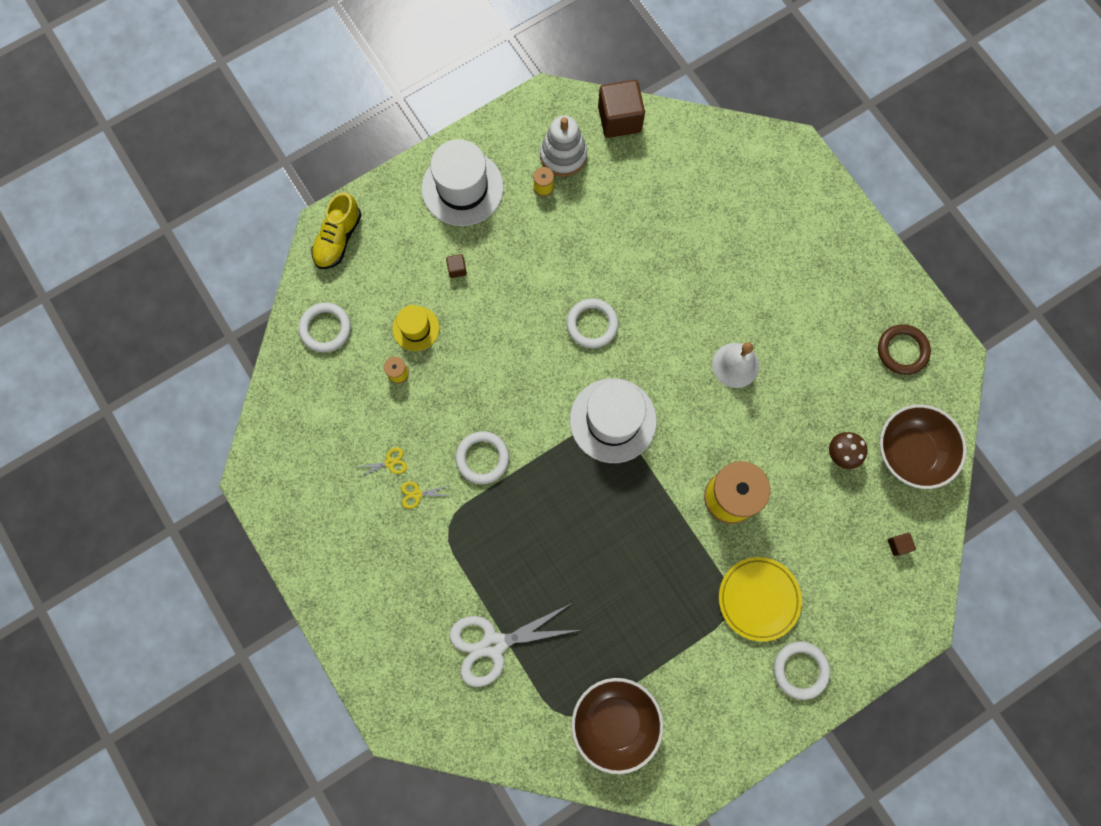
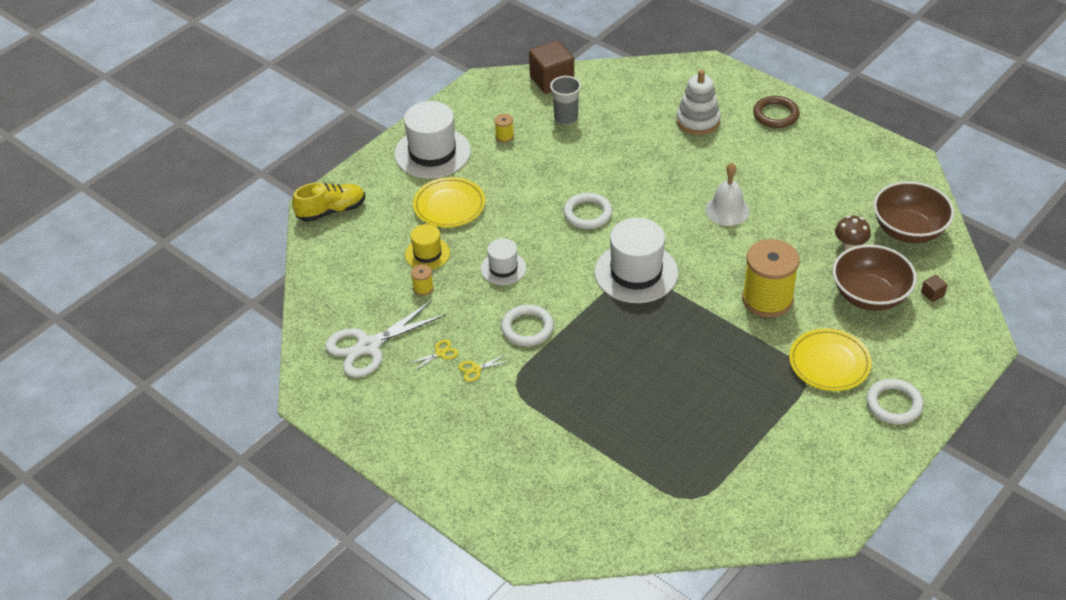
camera: 15 degrees left, 30 degrees down
white ring [299,302,351,352] -> none
yellow shoe [311,192,361,269] -> yellow shoe turned 120 degrees counterclockwise [292,183,365,222]
brown cube [446,254,467,278] -> yellow plate [413,177,485,228]
white scissors [449,603,579,687] -> white scissors moved to [325,300,446,378]
white stacking toy [540,116,587,177] -> white stacking toy moved to [676,69,721,135]
brown bowl [571,678,663,774] -> brown bowl moved to [833,245,917,311]
brown ring [878,324,931,375] -> brown ring moved to [753,96,800,128]
none -> white hat [481,238,526,285]
none -> grey cup [550,76,581,125]

